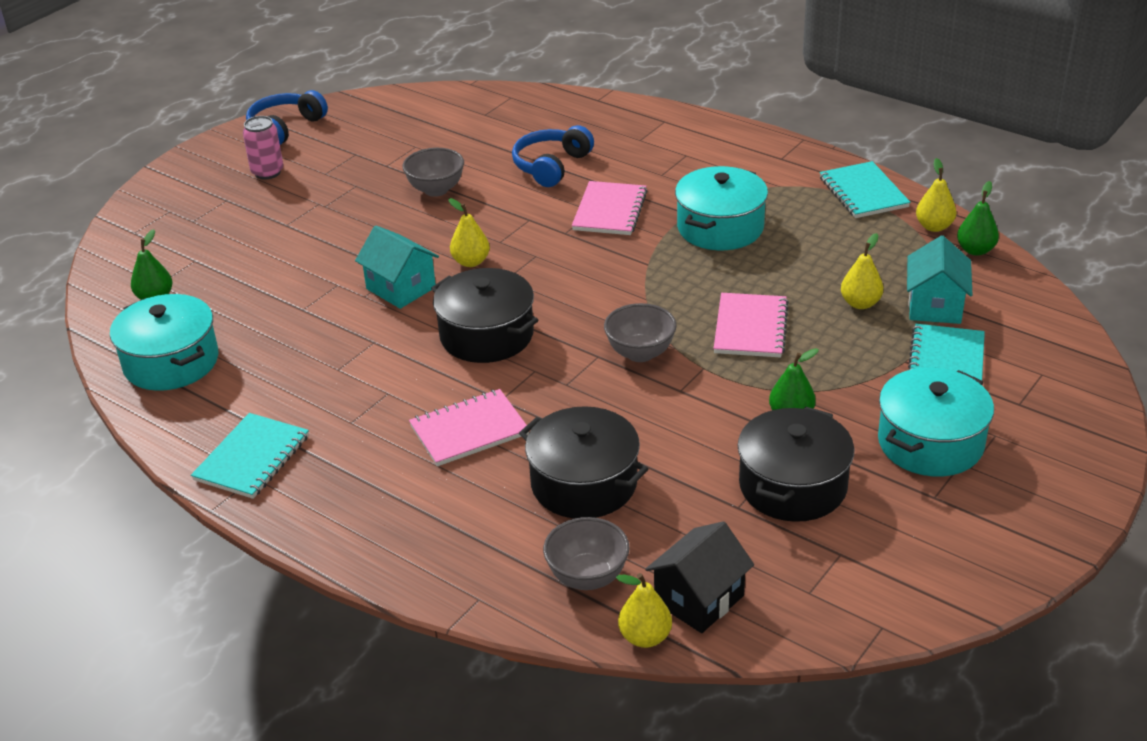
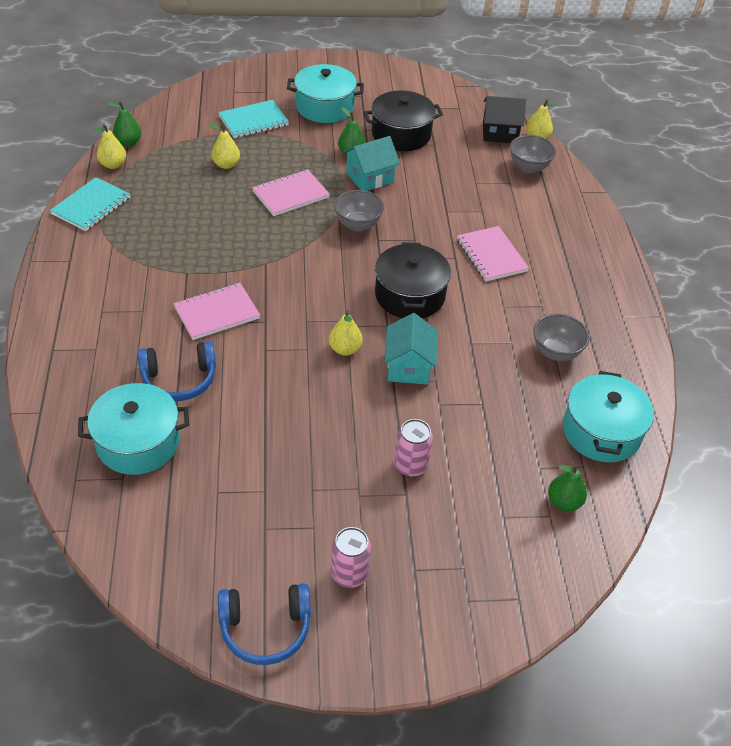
camera: 135 degrees left, 10 degrees up
turquoise notebook [191,413,309,499] -> none
grey bowl [402,148,464,197] -> grey bowl moved to [533,314,590,361]
pink notebook [409,389,529,466] -> pink notebook turned 45 degrees clockwise [457,226,529,281]
black pot [519,406,648,518] -> none
turquoise pot [675,166,768,250] -> turquoise pot moved to [78,383,189,475]
turquoise house [907,235,972,324] -> turquoise house moved to [343,136,400,191]
none -> pink can [394,419,433,477]

